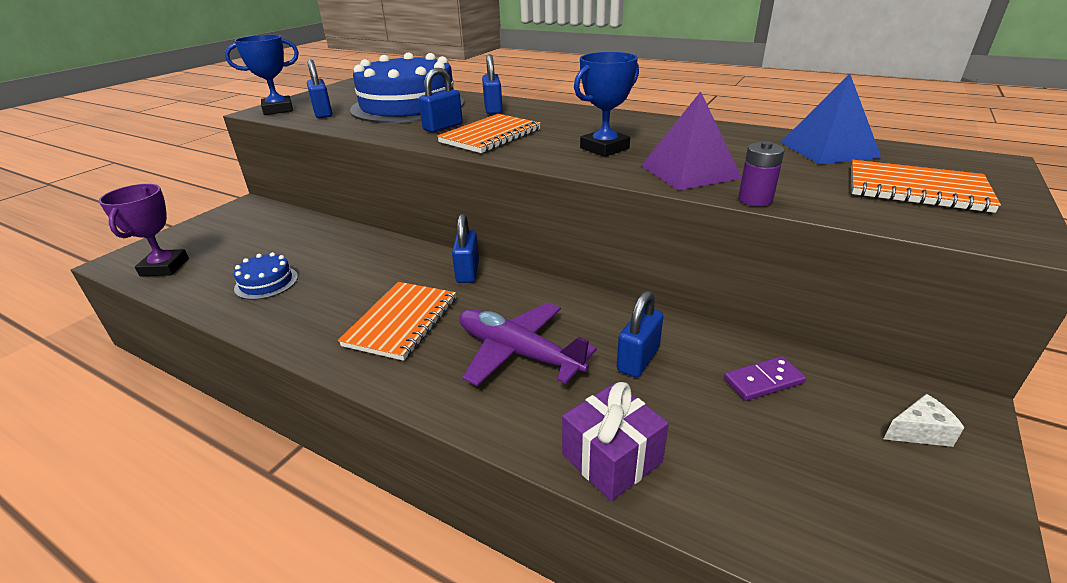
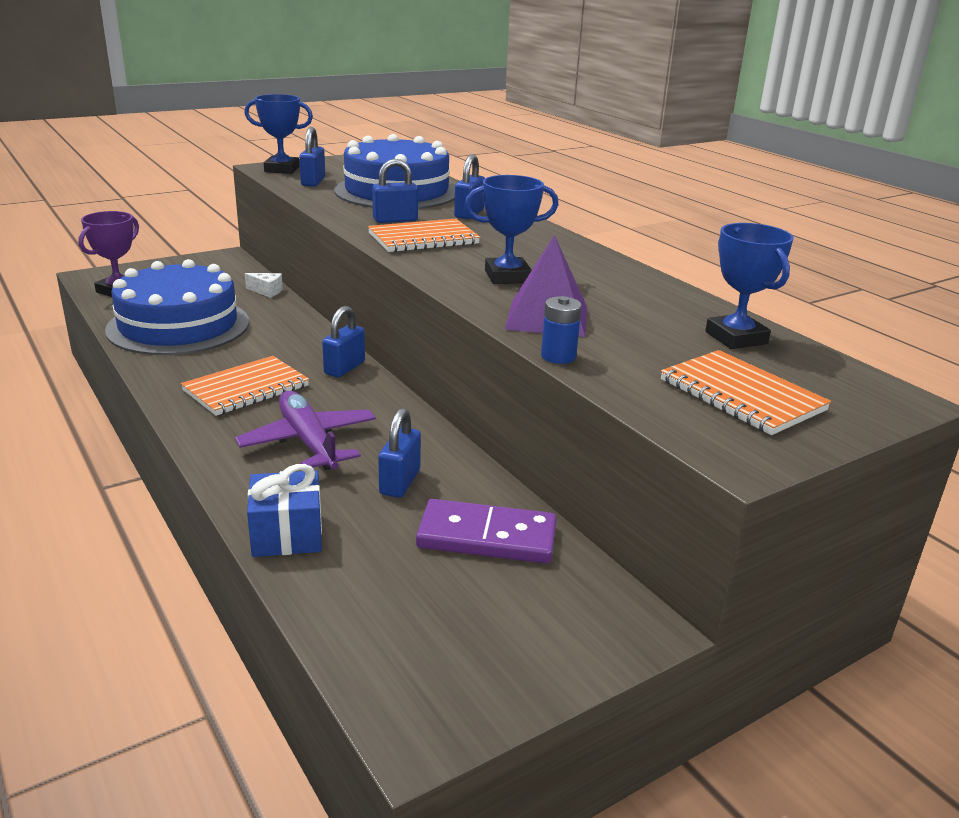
camera: 25 degrees right, 5 degrees down
blue cake [234,252,298,300] -> blue cake [105,259,249,355], size x2.39
purple gift [562,382,669,501] -> blue gift [247,464,322,557]
blue padlock [617,291,663,378] -> blue padlock turned 45 degrees counterclockwise [378,408,421,498]
purple domino [724,356,806,401] -> purple domino [416,499,557,564], size x1.76
purple battery [738,141,785,206] -> blue battery [541,296,582,364]
blue pyramid [781,74,882,164] -> blue trophy [705,223,794,349]
white cheese [884,394,965,447] -> white cheese moved to [245,273,283,298]

